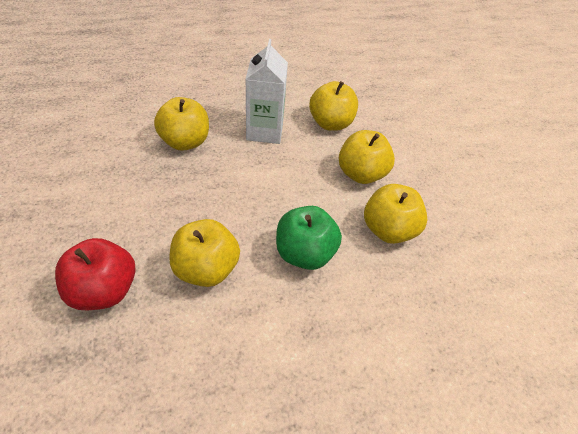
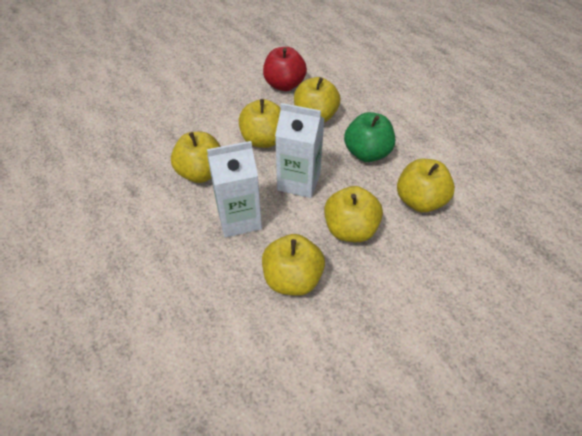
camera: 105 degrees left, 0 degrees up
red apple [55,238,136,310] -> red apple moved to [263,47,307,91]
none -> white carton [275,103,325,198]
none -> yellow apple [324,186,383,242]

